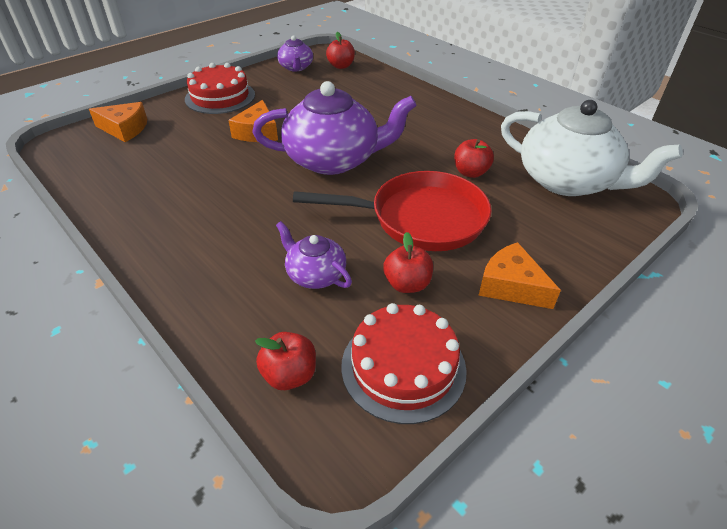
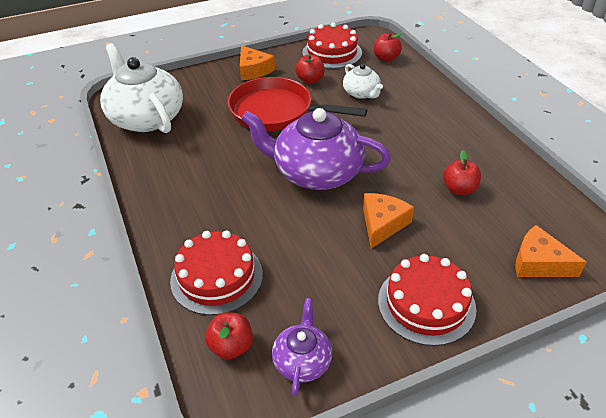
camera: 160 degrees left, 0 degrees up
purple teapot [276,221,352,289] -> white teapot [343,64,383,99]
red apple [454,139,494,178] -> red apple moved to [443,150,481,195]
none -> red cake [170,230,263,315]

